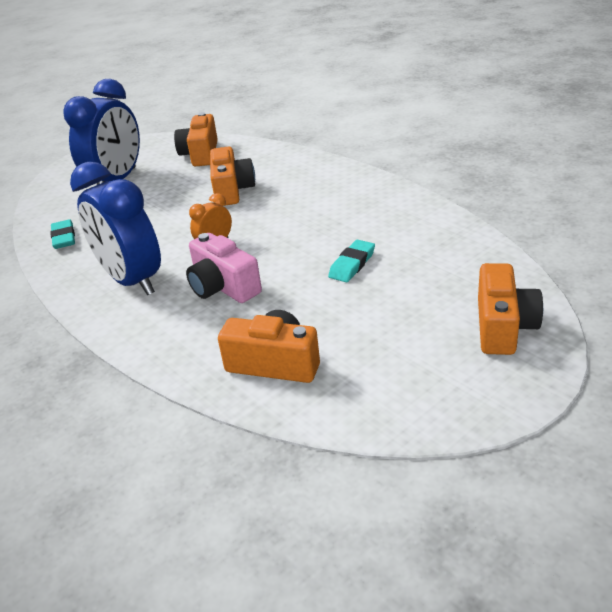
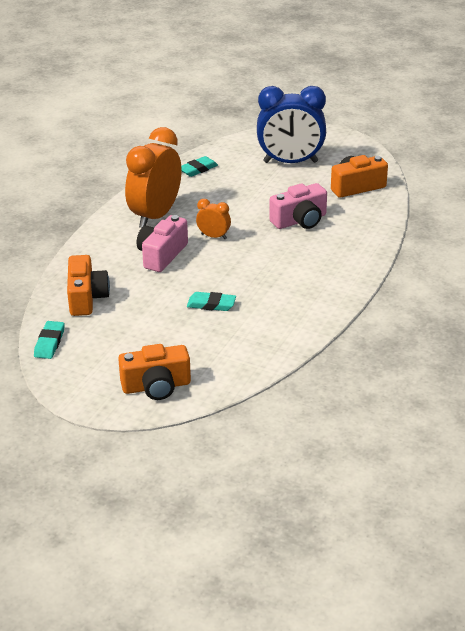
camera: 65 degrees right, 0 degrees up
blue clock [70,161,161,296] -> orange clock [125,127,182,228]
orange camera [210,146,255,206] -> pink camera [269,183,327,229]
none -> turquoise eraser [34,321,65,359]

